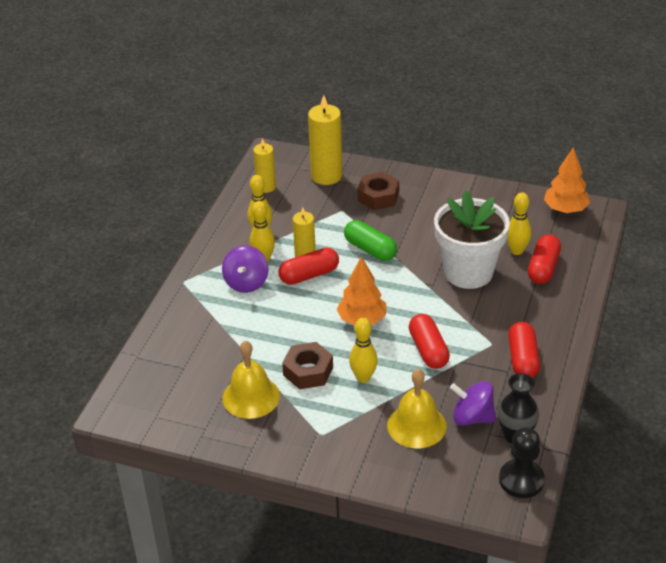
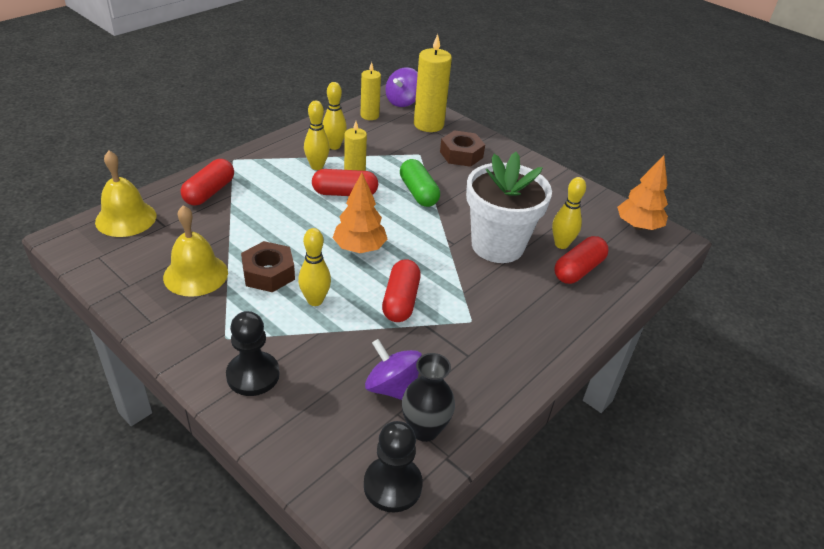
camera: 20 degrees right, 0 degrees up
purple spinning top [222,245,269,293] -> purple spinning top moved to [385,67,418,107]
yellow bell [387,369,447,448] -> yellow bell moved to [95,151,156,237]
red capsule [508,322,540,378] -> red capsule moved to [181,159,234,206]
none -> black pawn [226,311,280,396]

